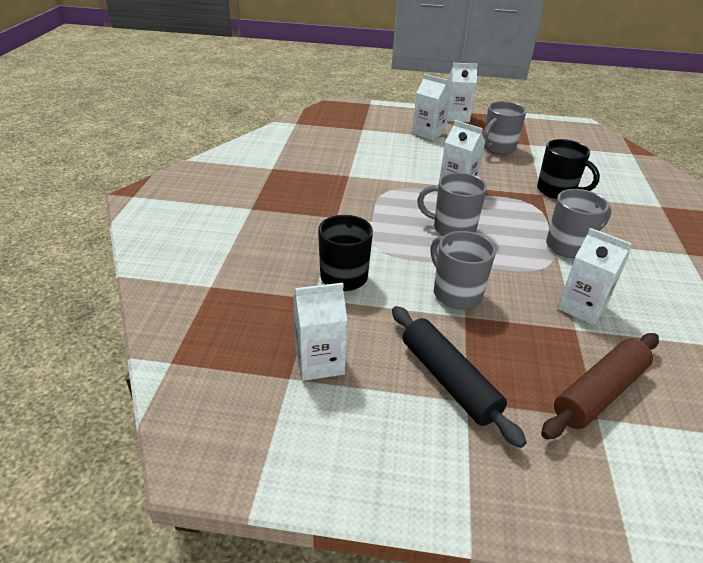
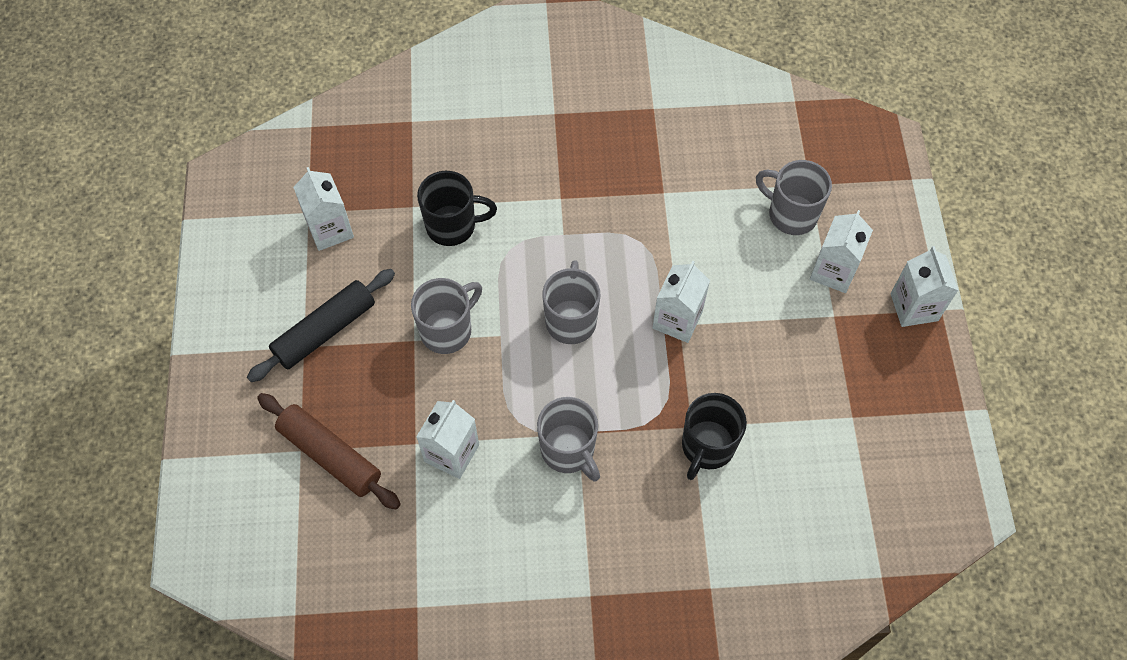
camera: 80 degrees right, 25 degrees up
grey mug [483,101,526,155] -> grey mug moved to [756,160,832,235]

